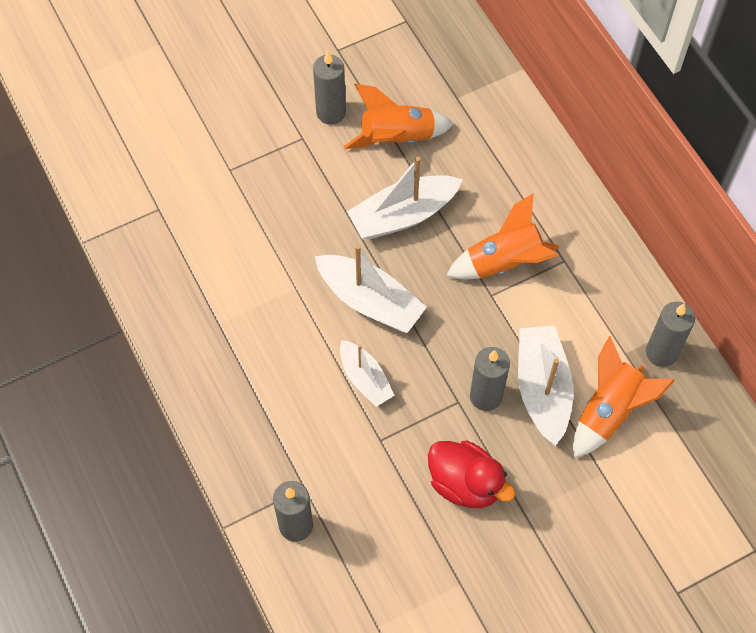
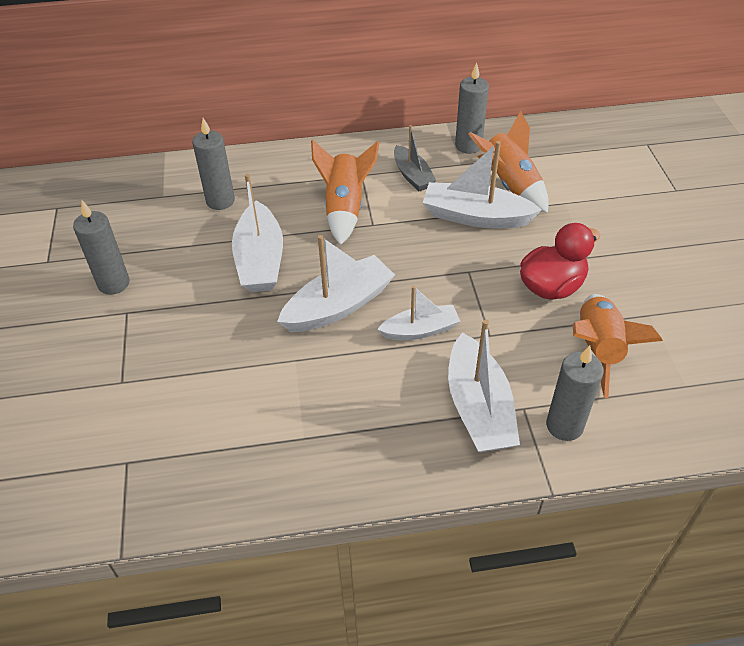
camera: 70 degrees left, 15 degrees down
orange rocket [344,84,454,149] -> orange rocket moved to [573,294,663,398]
grey candle [470,347,510,411] -> grey candle moved to [192,118,235,210]
none -> grey boat [394,125,436,191]
none -> white boat [448,320,520,452]

